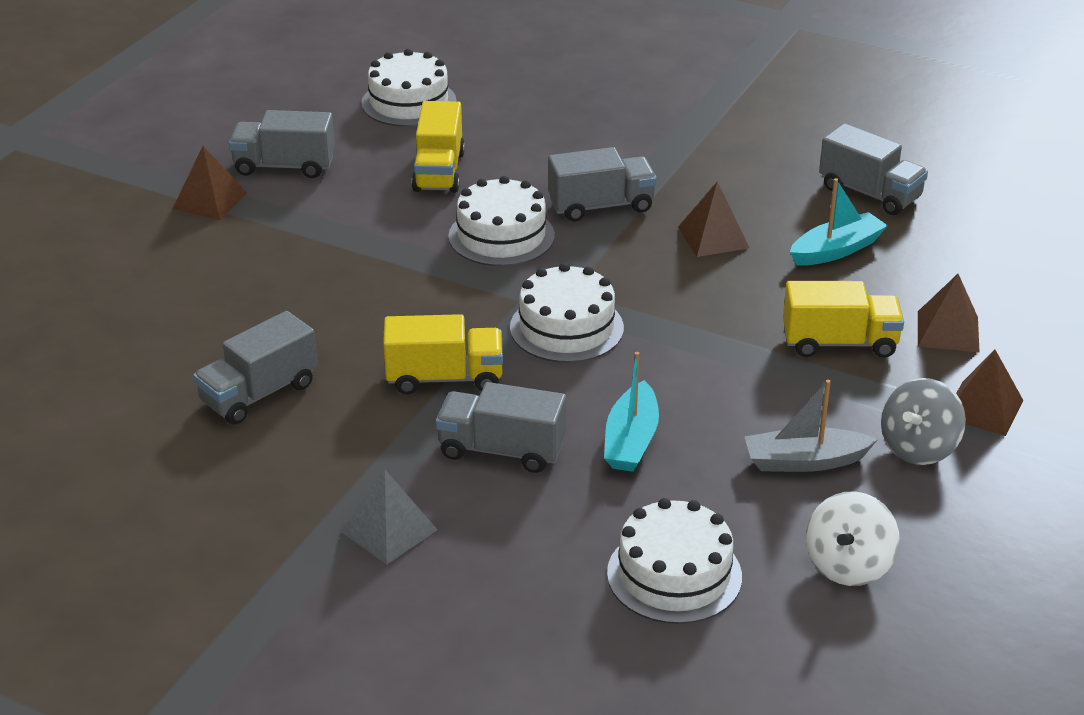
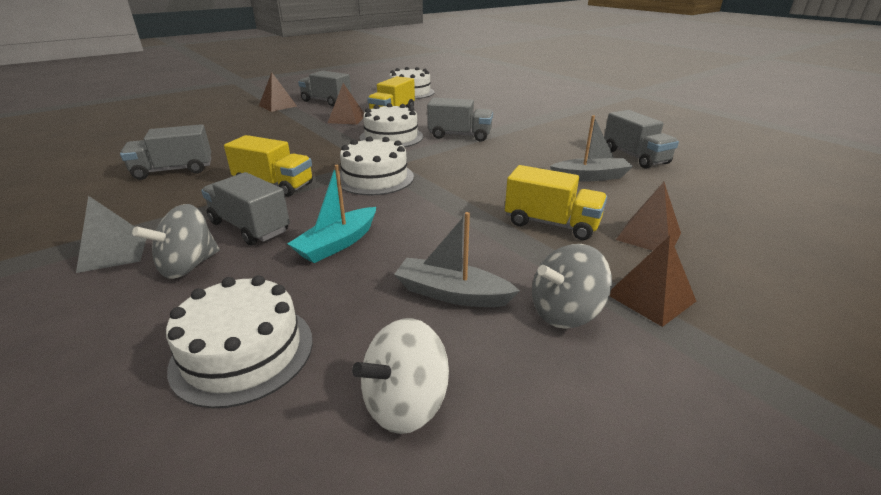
camera: 25 degrees right, 5 degrees down
brown pyramid [678,181,749,257] -> brown pyramid moved to [328,83,364,125]
turquoise boat [790,178,888,266] -> grey boat [550,115,633,182]
none -> grey spinning top [132,204,220,279]

